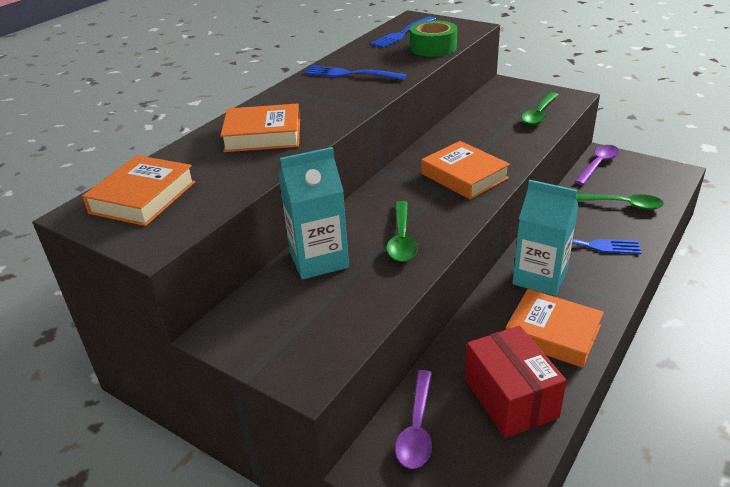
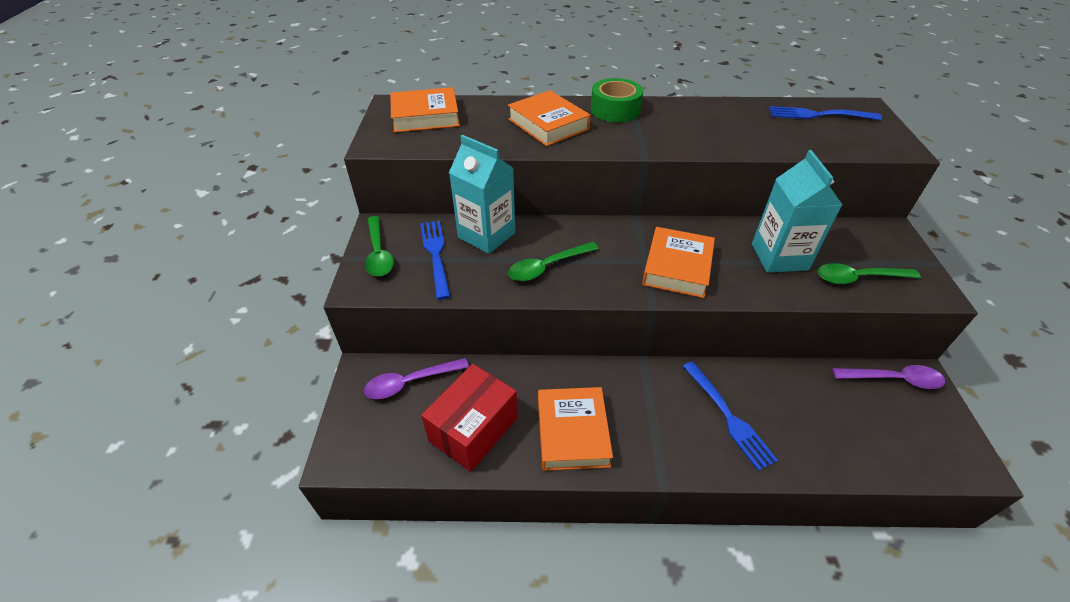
camera: 55 degrees right, 10 degrees up
blue fork [304,66,407,80] -> blue fork moved to [420,221,451,300]
green tape [410,20,457,57] -> green tape moved to [590,78,643,122]
turquoise carton [512,180,579,296] -> turquoise carton moved to [752,150,842,273]
green spoon [576,194,664,210] -> green spoon moved to [365,216,394,276]

